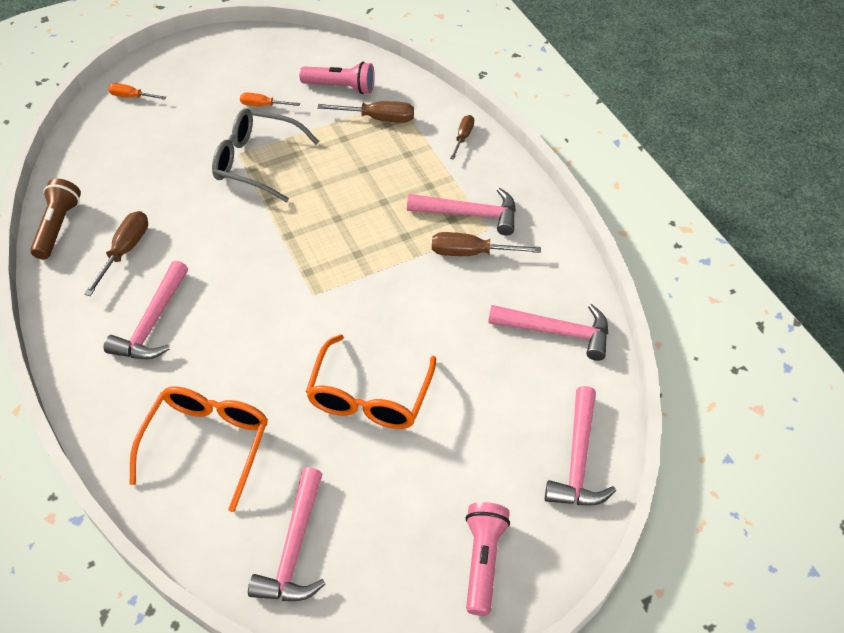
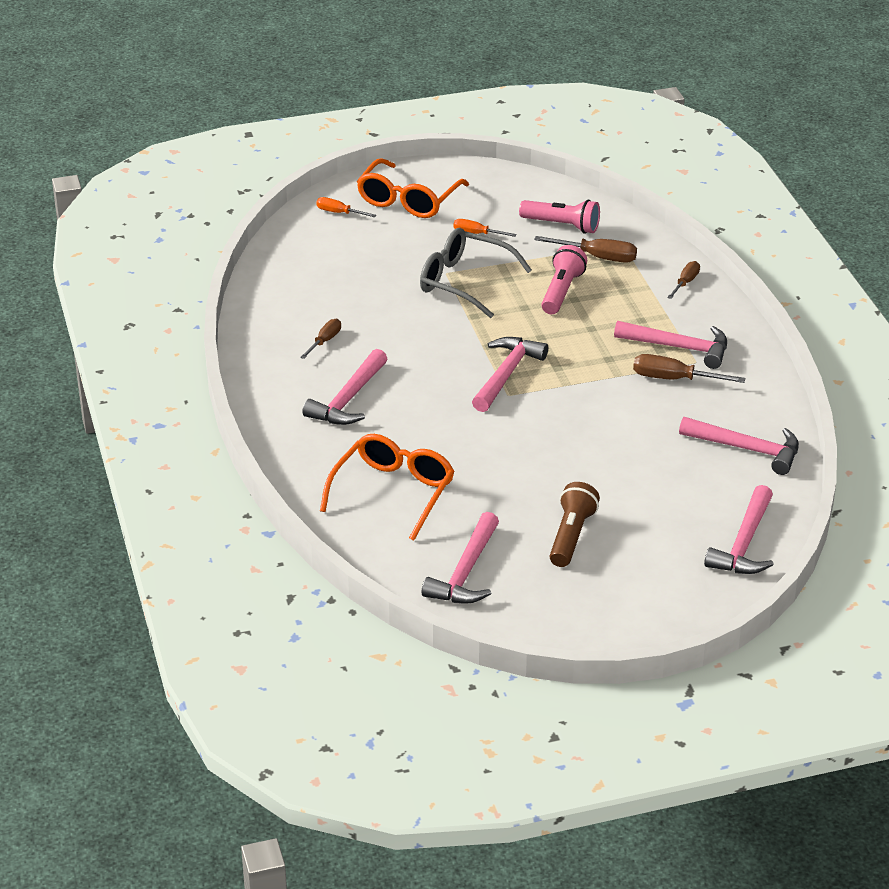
camera: 10 degrees right, 15 degrees down
brown flashlight [30,179,81,260] -> brown flashlight moved to [550,482,600,567]
brown screwdriver [84,211,148,296] -> brown screwdriver [300,319,341,359], size x0.63
orange glasses [306,334,436,429] -> orange glasses moved to [357,158,469,218]
pink flashlight [465,502,510,616] -> pink flashlight moved to [541,245,587,314]
none -> pink hammer [472,337,548,412]

